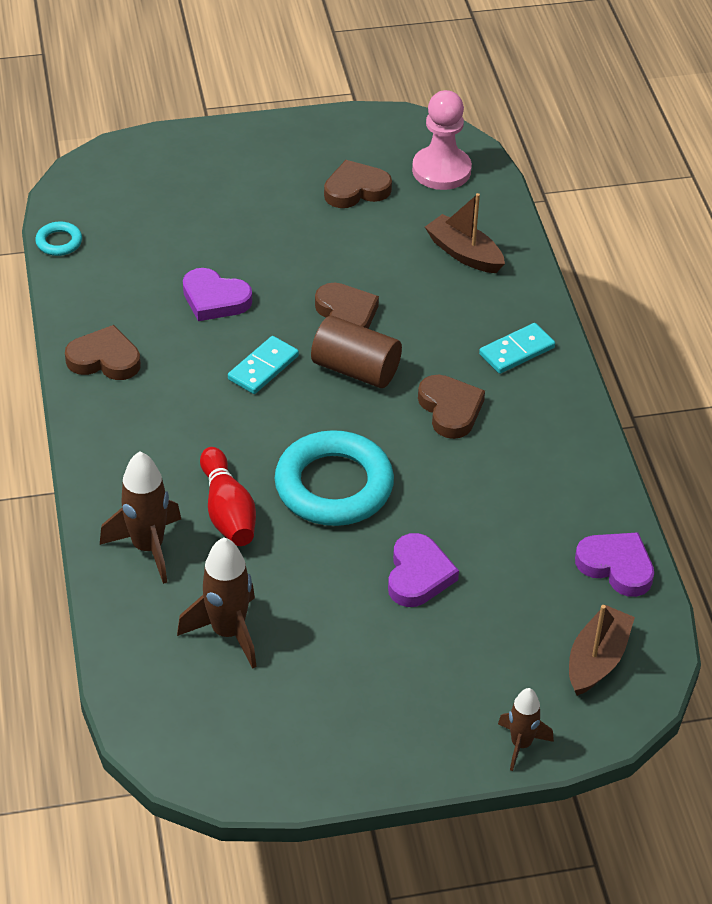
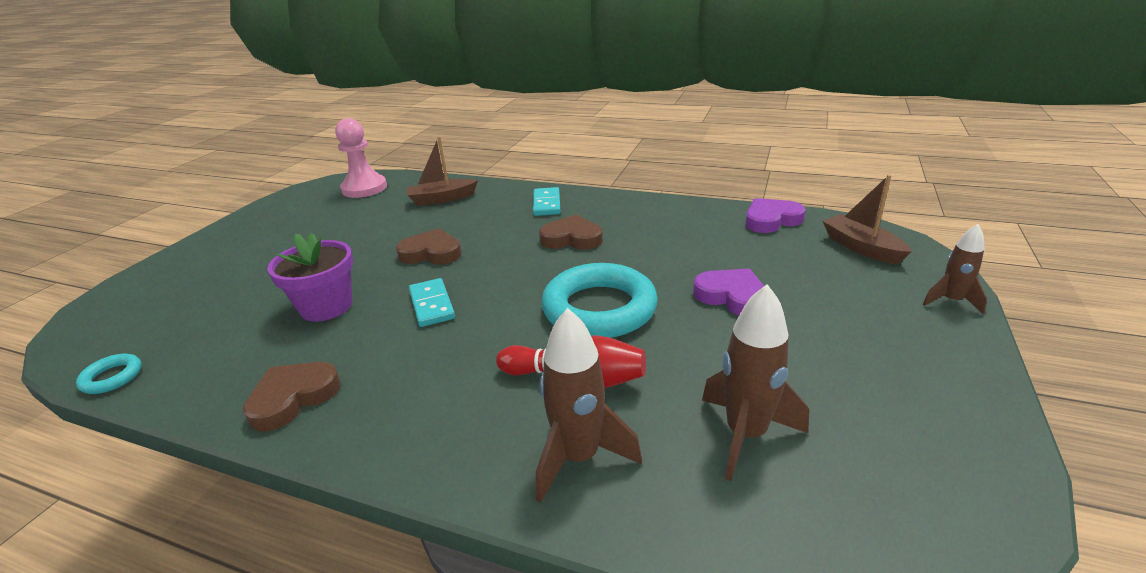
camera: 55 degrees left, 15 degrees down
purple heart [183,268,252,321] -> purple flower pot [267,233,353,322]
brown cylinder [311,316,402,388] -> none
brown heart [324,160,392,208] -> none

